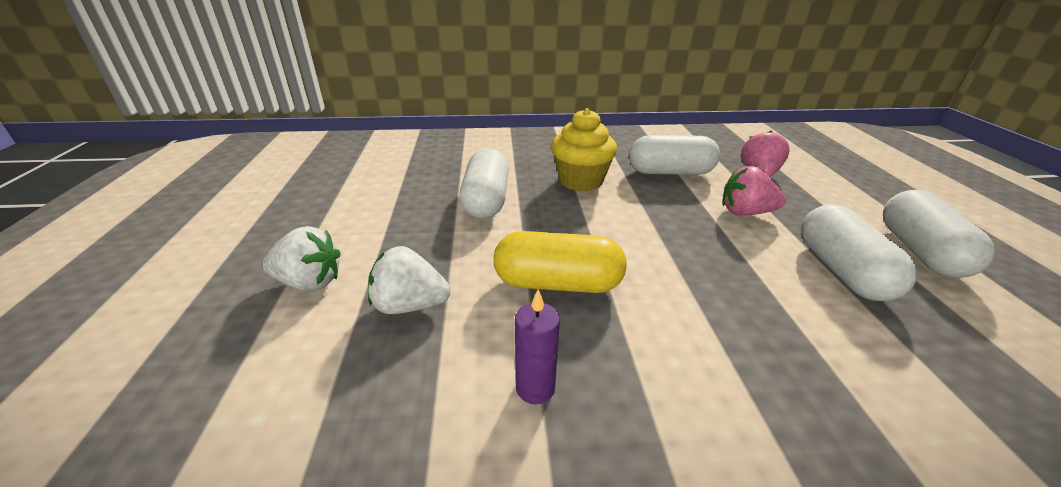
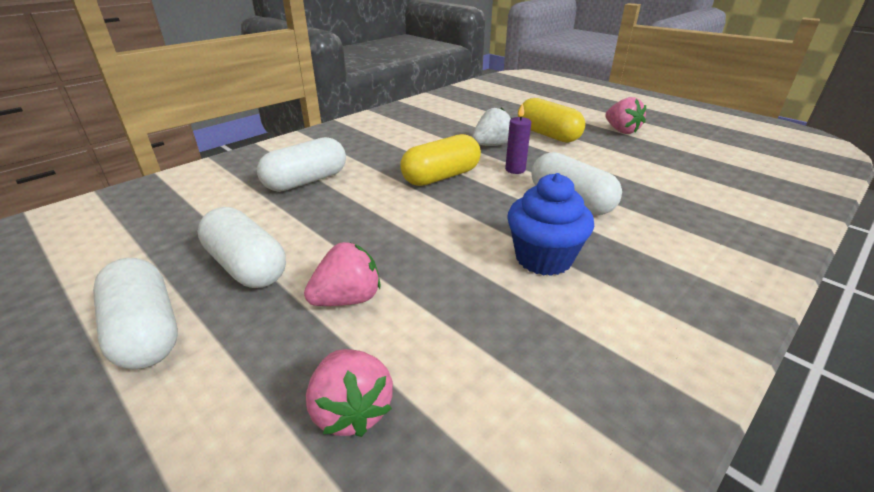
camera: 140 degrees right, 0 degrees up
white strawberry [262,226,341,291] -> yellow capsule [518,98,585,143]
purple candle [515,289,560,404] -> purple candle moved to [505,103,531,174]
yellow cupcake [551,108,617,191] -> blue cupcake [507,173,594,276]
white capsule [629,135,720,175] -> white capsule moved to [257,137,346,192]
none -> pink strawberry [605,97,646,134]

